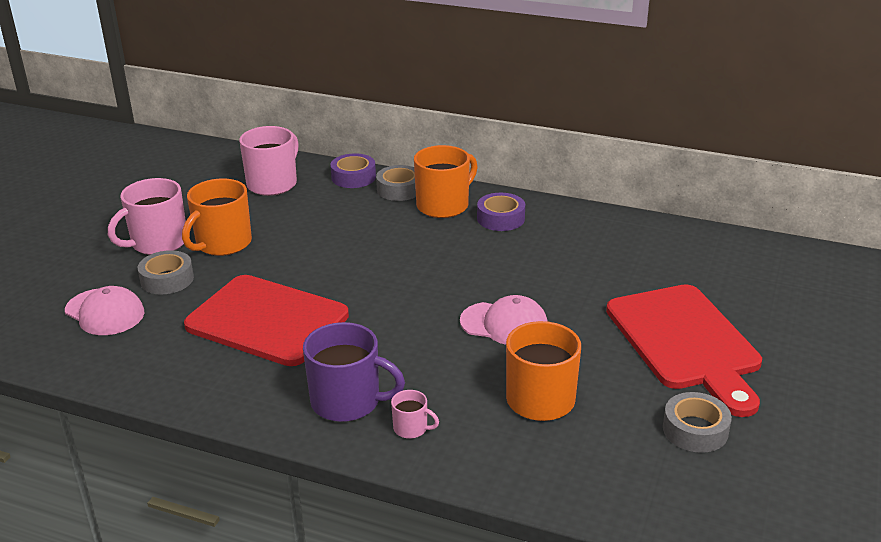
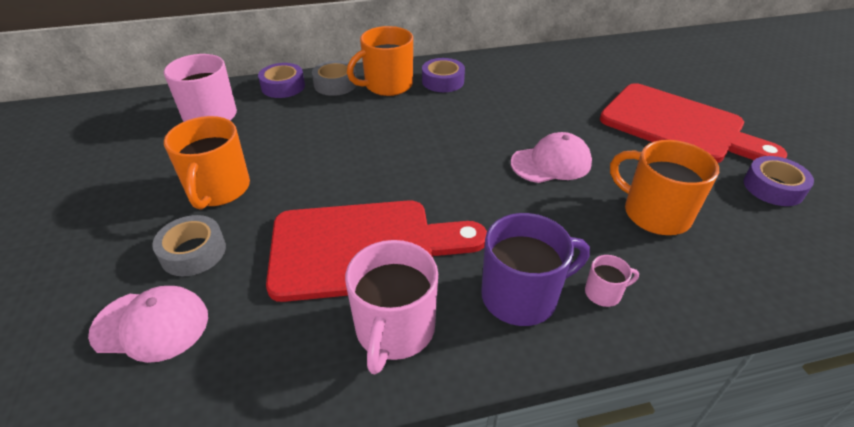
camera: 35 degrees left, 10 degrees up
pink mug [108,178,186,255] -> pink mug moved to [345,240,438,374]
orange mug [414,145,478,218] -> orange mug turned 135 degrees counterclockwise [347,26,413,96]
grey tape [663,392,732,453] -> purple tape [744,156,814,206]

